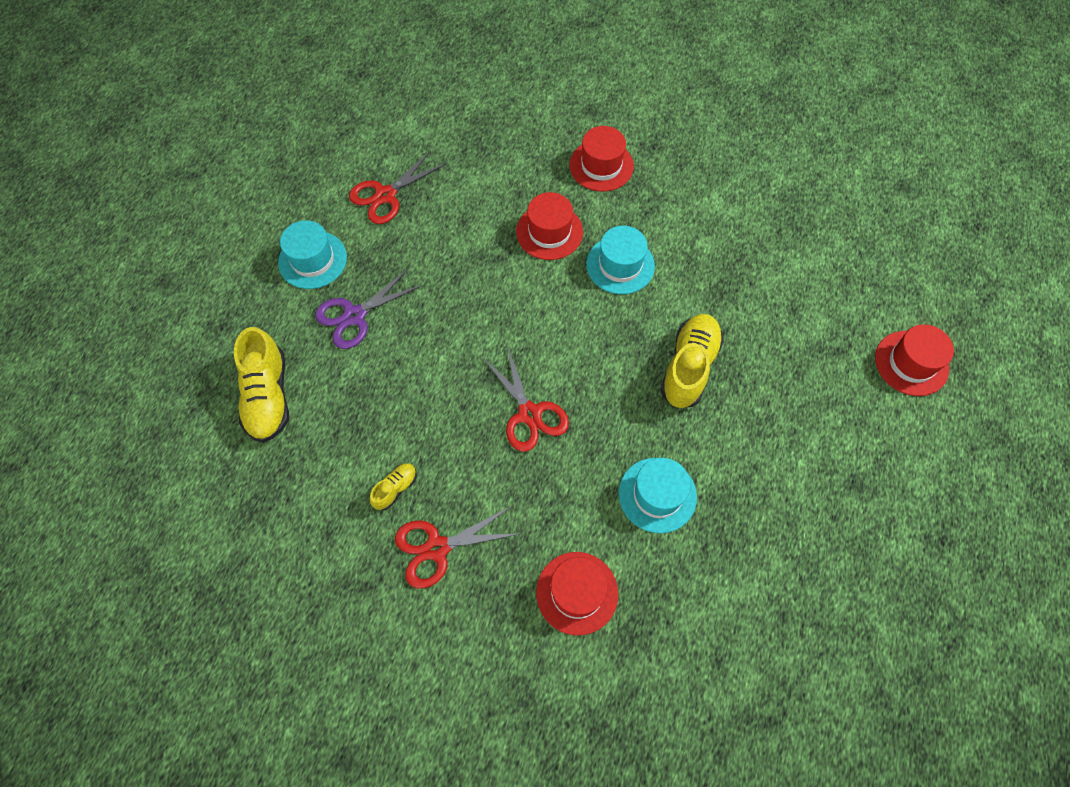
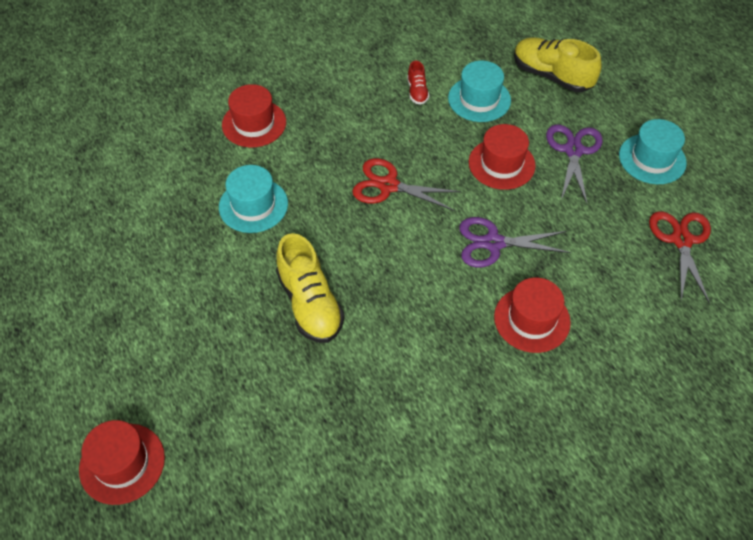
camera: 135 degrees right, 10 degrees down
yellow shoe [370,463,417,510] -> red shoe [407,61,429,105]
red scissors [395,506,519,589] -> none
red hat [569,126,634,192] -> red hat moved to [469,124,536,190]
turquoise hat [586,226,655,294] -> turquoise hat moved to [448,61,511,122]
none -> purple scissors [459,217,571,267]

